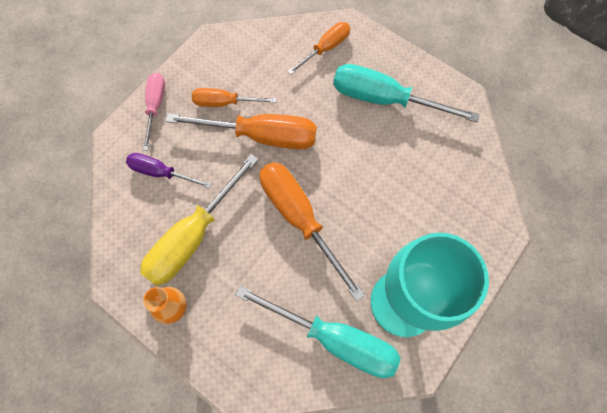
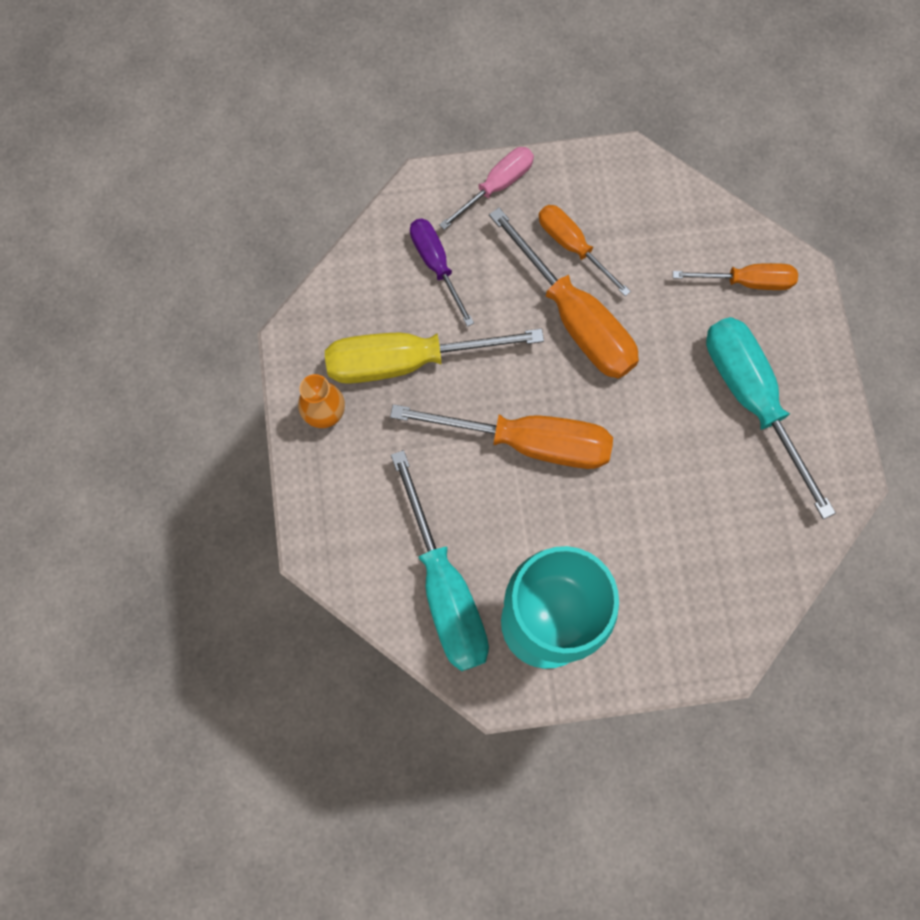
camera: 45 degrees right, 5 degrees up
orange screwdriver [260,162,365,301] -> orange screwdriver turned 90 degrees clockwise [390,404,613,469]

